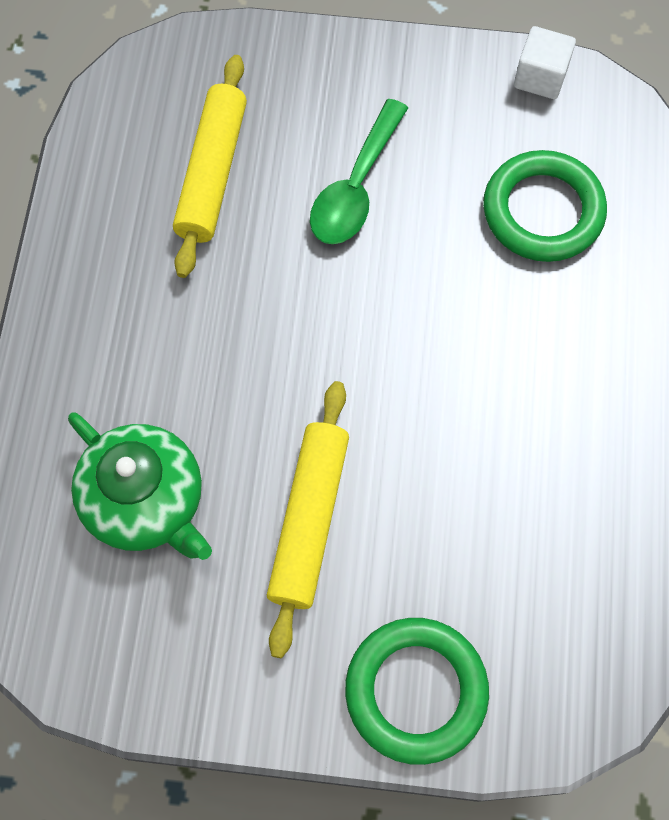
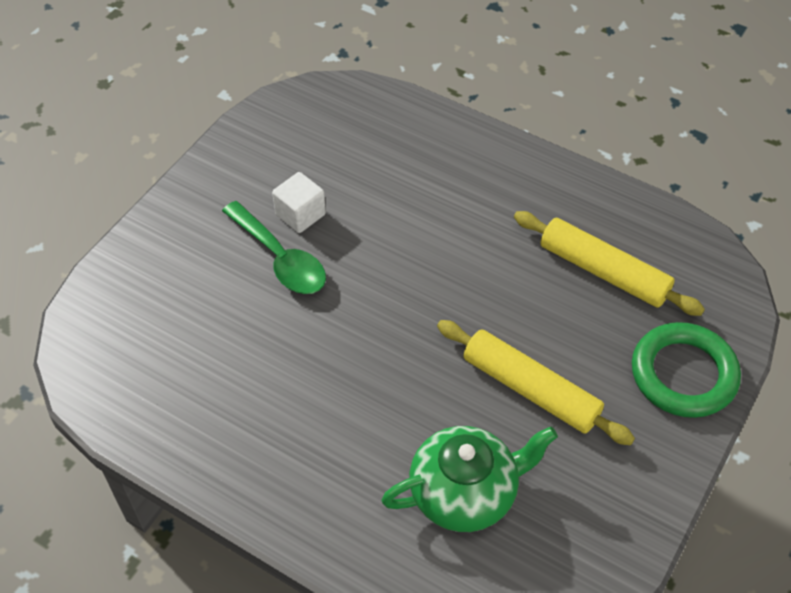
camera: 65 degrees left, 15 degrees down
yellow rolling pin [173,55,247,278] -> yellow rolling pin moved to [514,211,705,316]
green ring [483,150,607,262] -> none
white cube [514,26,576,99] -> white cube moved to [272,172,326,233]

